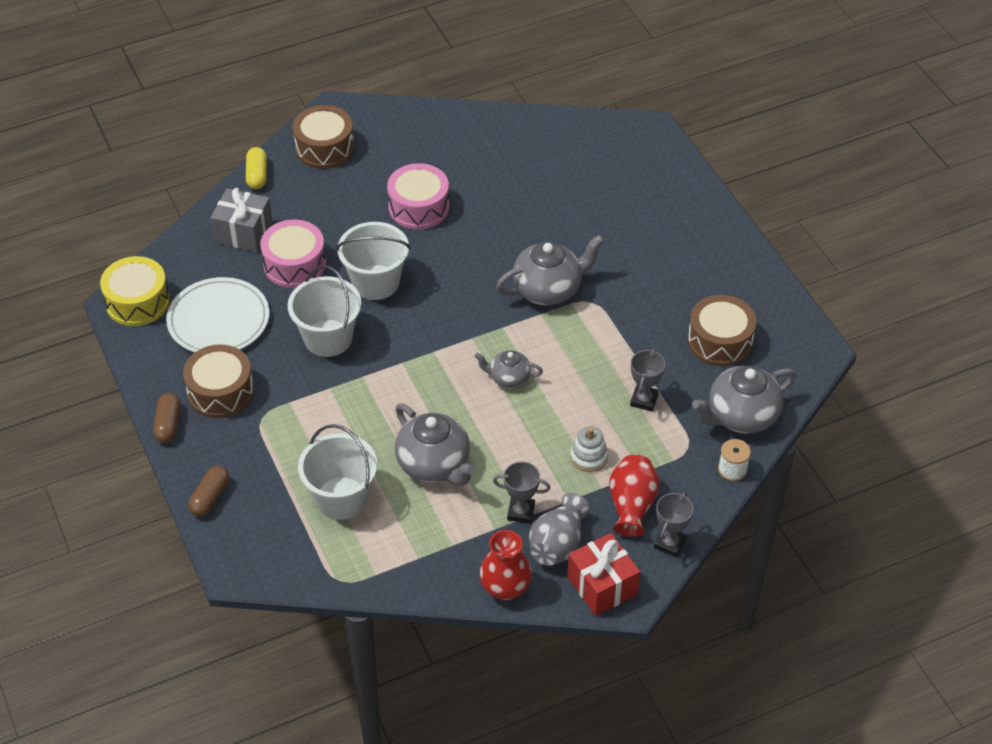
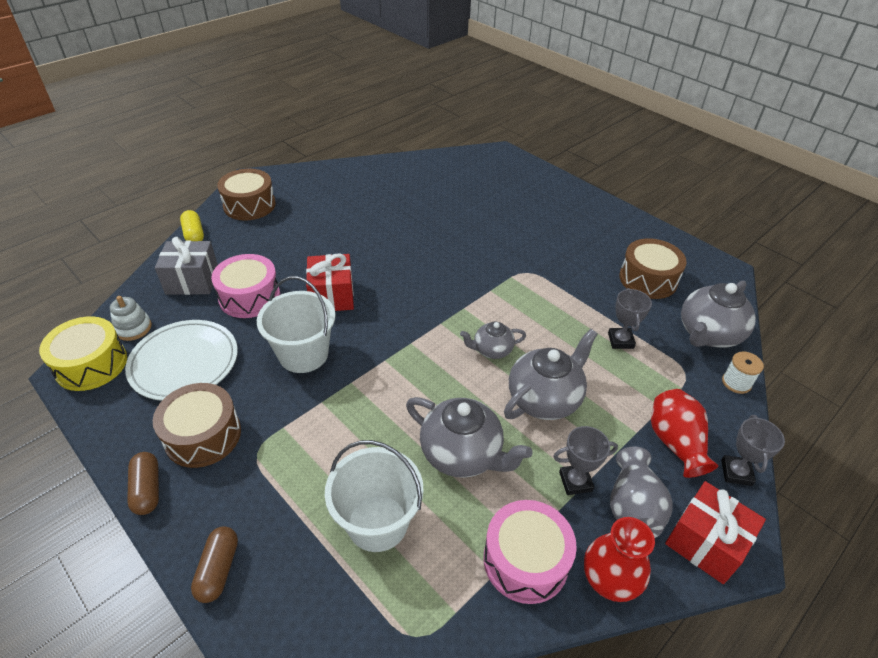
camera: 20 degrees left, 5 degrees down
white bucket [336,222,410,300] -> red gift [306,254,354,311]
pink drum [387,163,449,229] -> pink drum moved to [484,500,577,604]
grey teapot [496,235,604,306] -> grey teapot moved to [504,329,598,420]
white stacking toy [570,426,608,472] -> white stacking toy moved to [110,296,152,341]

